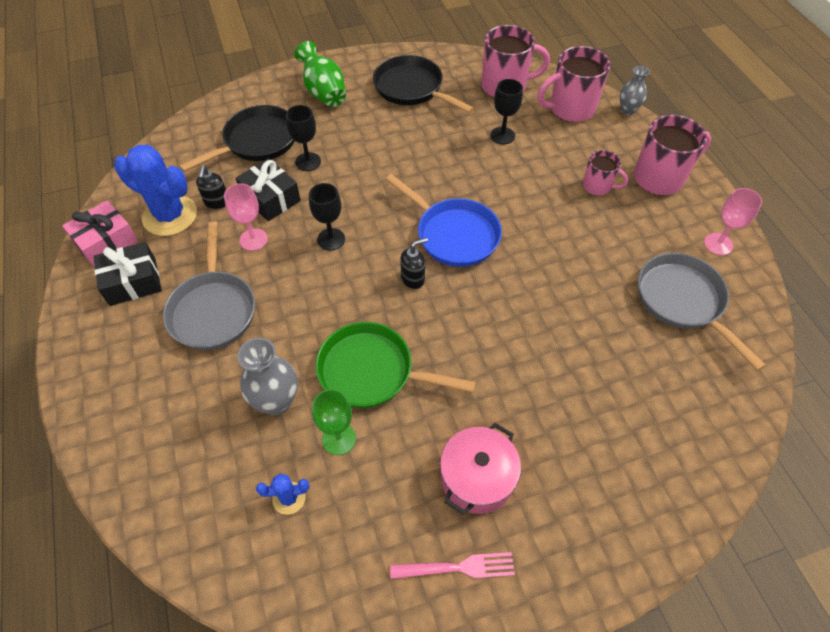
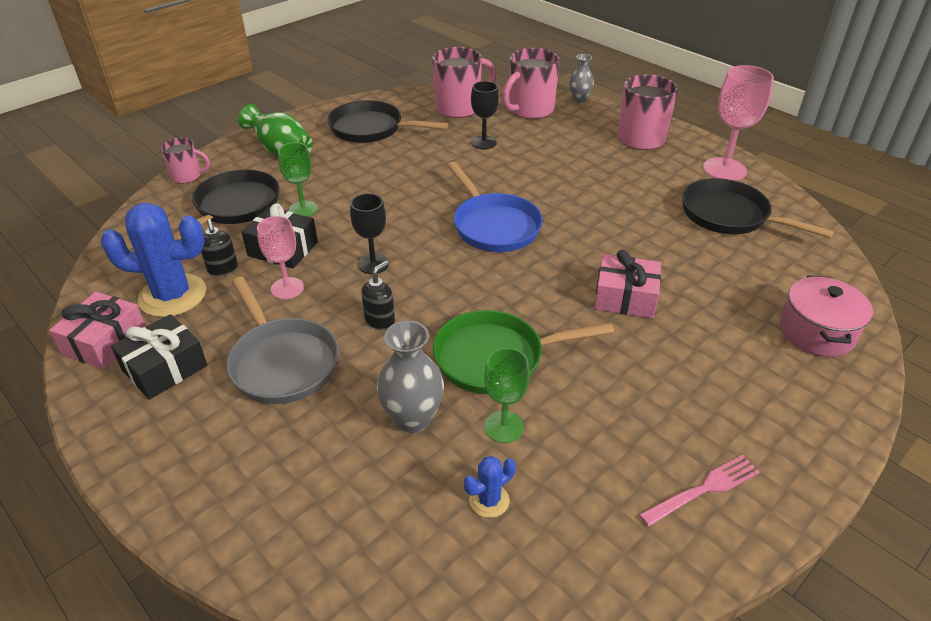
camera: 25 degrees left, 15 degrees down
black goblet [286,105,321,171] -> green goblet [278,142,318,217]
blue pan [386,174,502,267] -> blue pan turned 45 degrees clockwise [447,162,543,252]
black soap dispenser [400,237,428,289] -> black soap dispenser moved to [361,260,395,330]
pink pot [440,423,521,515] -> pink pot moved to [780,275,873,357]
pink mug [583,150,629,195] -> pink mug moved to [160,138,210,184]
grey pan [638,253,766,371] -> black pan [682,178,834,238]
pink goblet [704,188,762,255] -> pink goblet [703,65,774,181], size x1.59
none -> pink gift [594,250,661,318]

